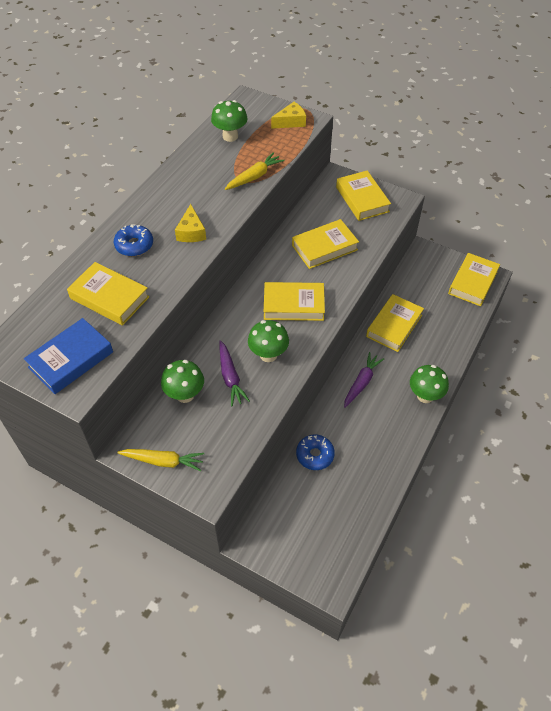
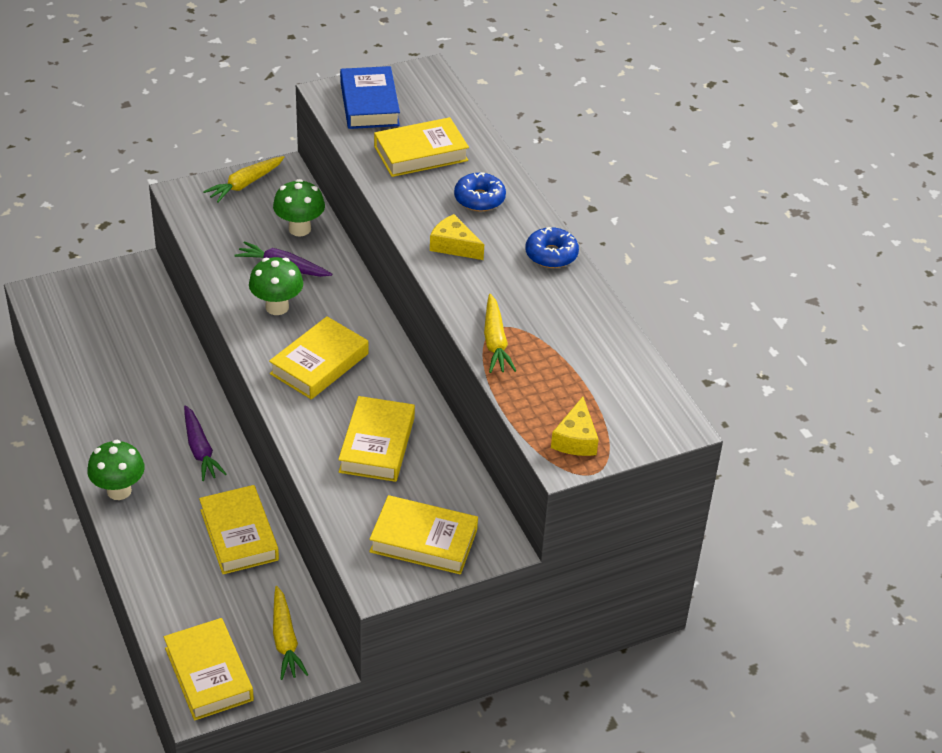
camera: 125 degrees right, 10 degrees down
green mushroom [211,100,247,142] -> none
blue donut [296,434,335,470] -> blue donut moved to [525,227,579,268]
none -> yellow carrot [273,586,308,680]

